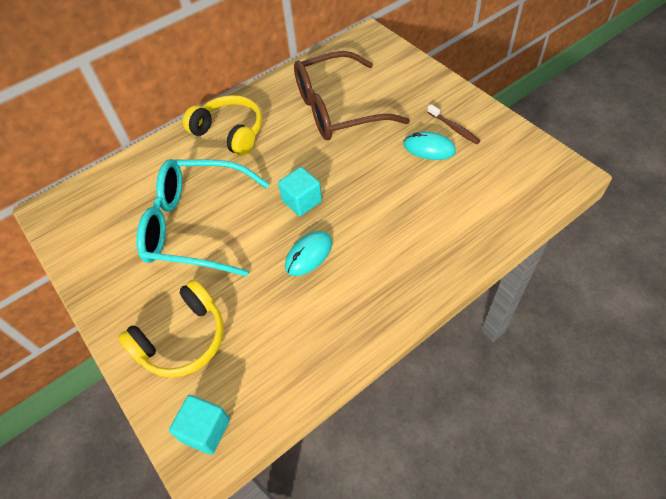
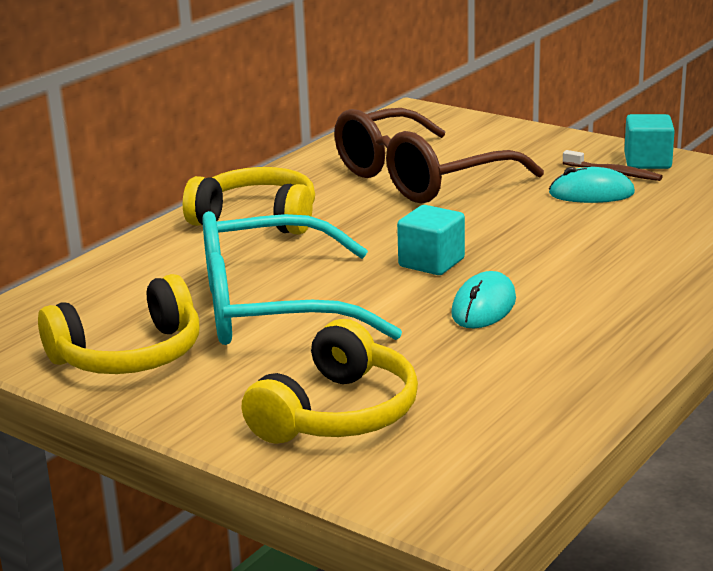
camera: 20 degrees left, 30 degrees down
turquoise cube [169,395,230,455] -> turquoise cube moved to [624,114,675,169]
none -> yellow headphones [38,274,199,374]

